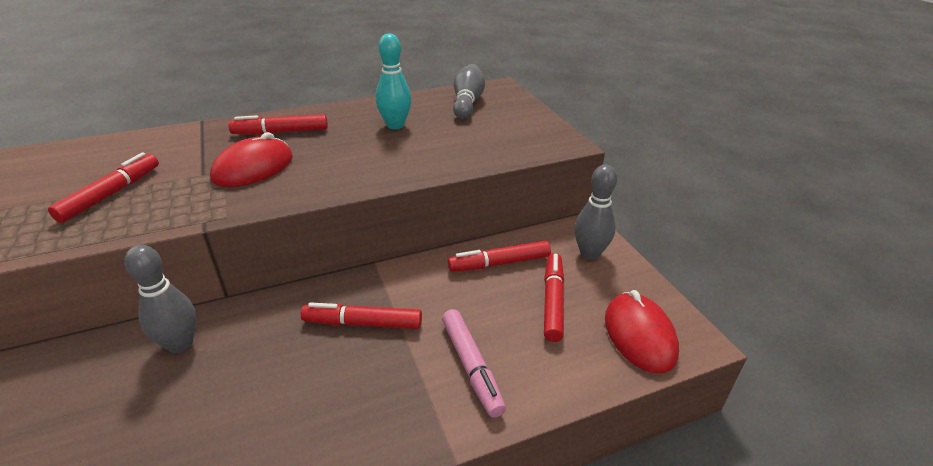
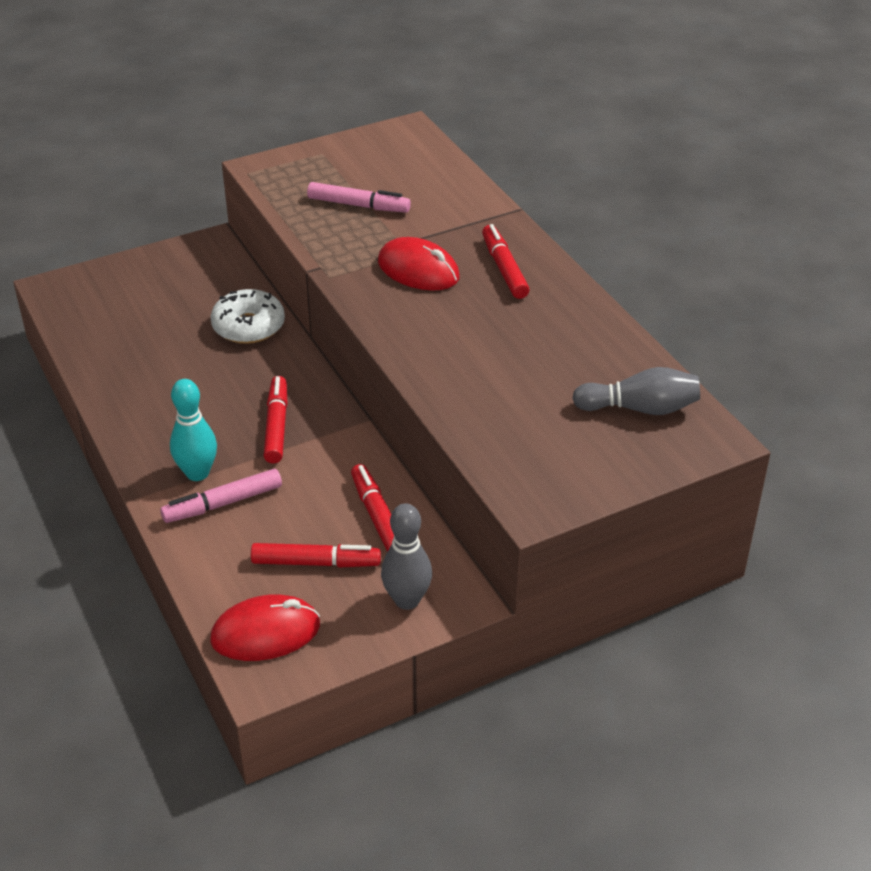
camera: 85 degrees right, 5 degrees up
red marker [48,152,159,223] -> pink marker [307,182,411,213]
grey bowling pin [124,245,196,353] -> white donut [211,289,285,344]
turquoise bowling pin [376,34,412,129] -> turquoise bowling pin moved to [170,379,217,481]

